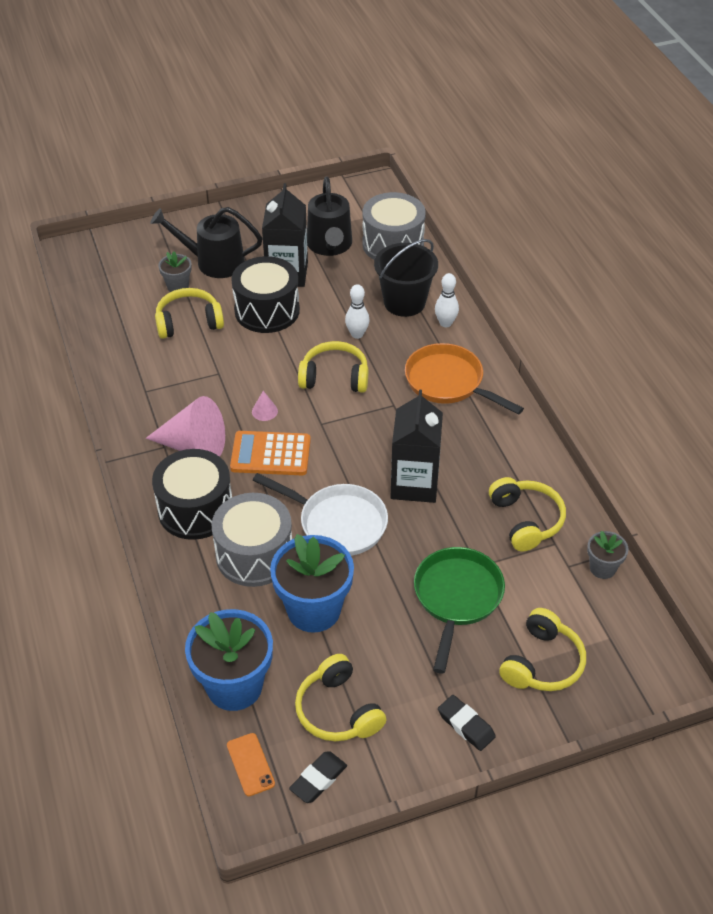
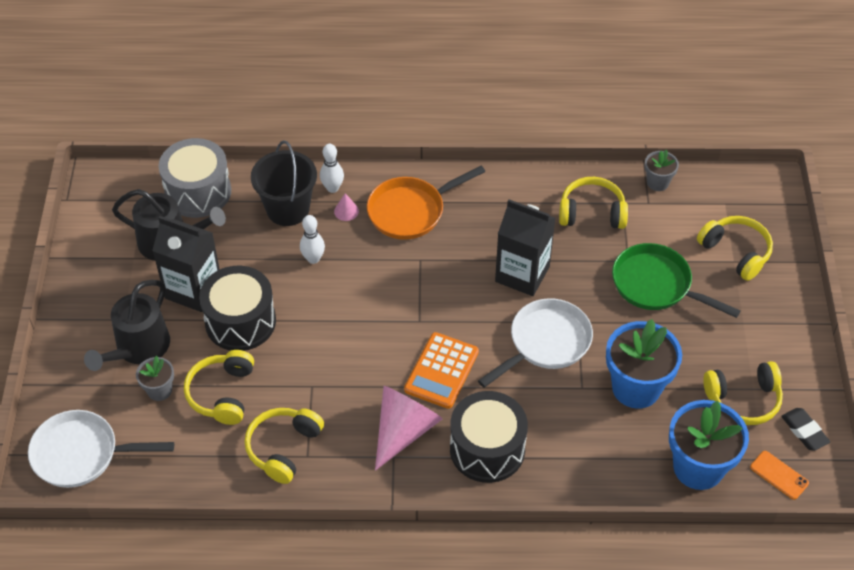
camera: 70 degrees left, 5 degrees up
grey drum [212,493,292,587] -> none
orange phone [227,733,275,796] -> orange phone turned 45 degrees clockwise [750,451,809,500]
pink cone [252,391,278,421] -> pink cone moved to [334,193,359,221]
yellow headphones [298,341,368,393] -> yellow headphones moved to [244,408,324,484]
black eraser [438,695,496,751] -> none
none -> white pan [28,410,174,488]

